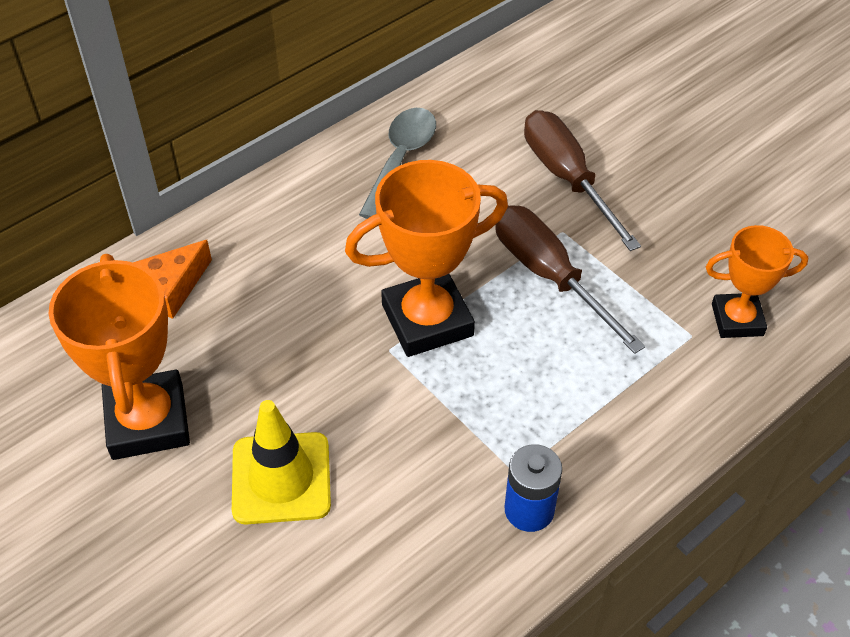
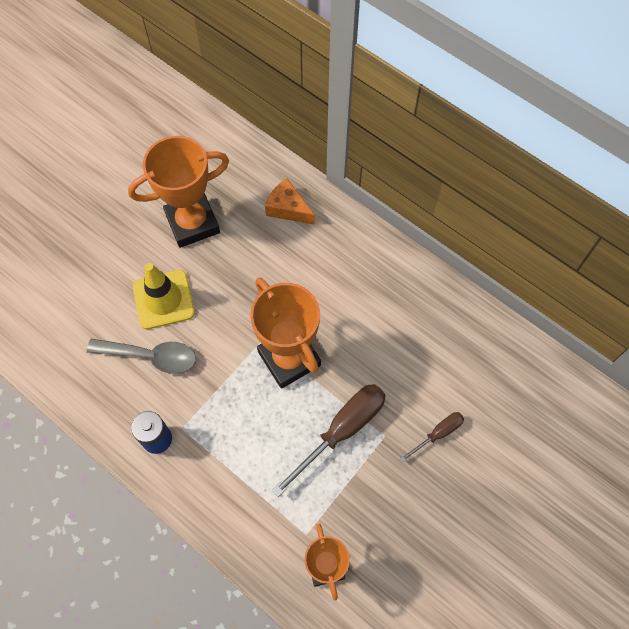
camera: 80 degrees right, 15 degrees up
grey spoon [359,108,436,219] -> grey spoon moved to [87,339,196,374]
brown screwdriver [524,110,641,251] -> brown screwdriver [399,412,464,462], size x0.53

